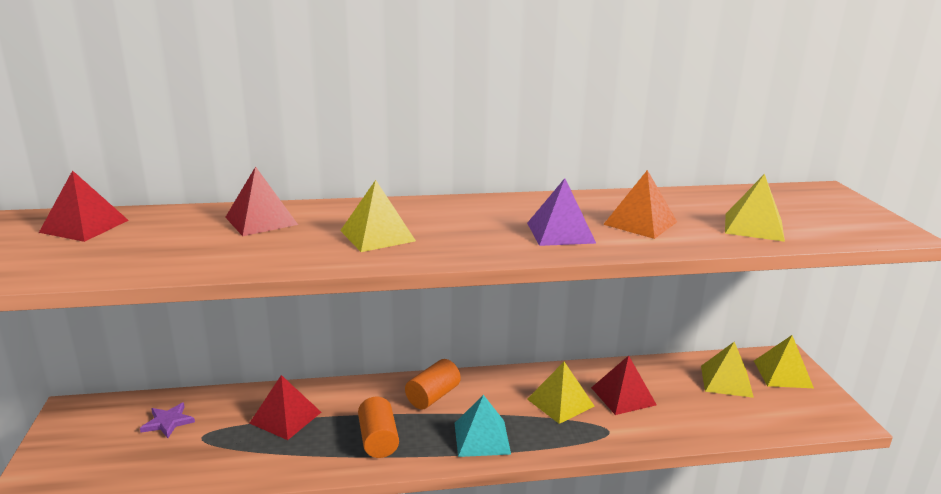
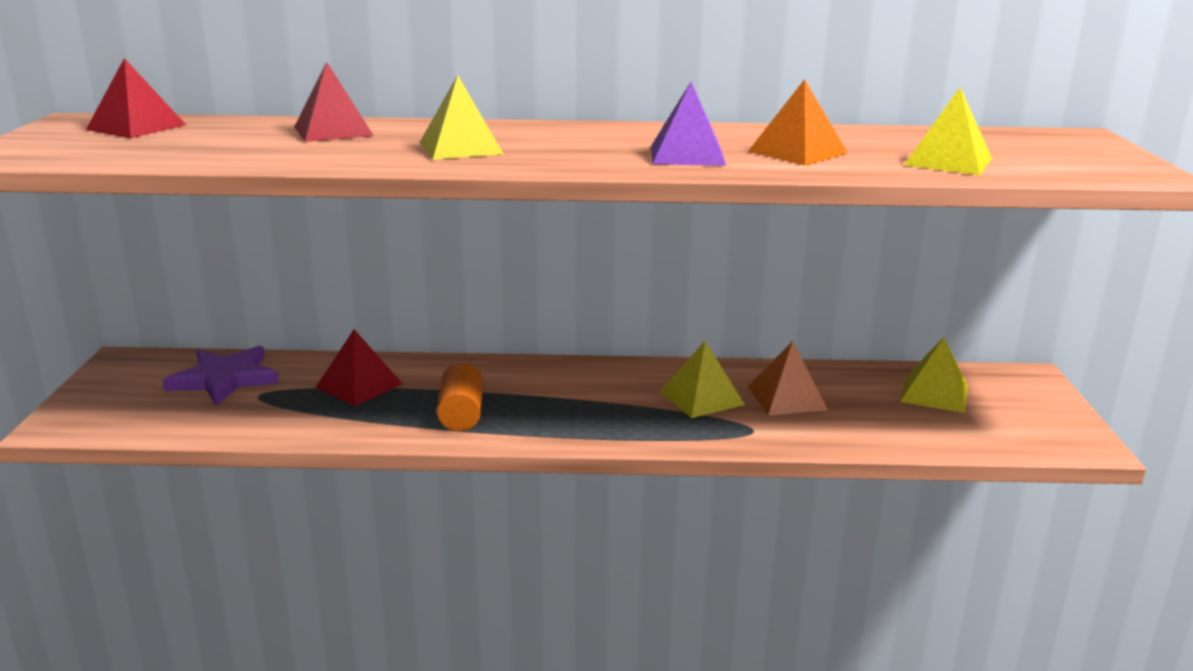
camera: 10 degrees right, 0 degrees up
purple star [140,403,195,438] -> purple star [162,346,279,406], size x1.81
orange cylinder [405,359,461,409] -> none
turquoise pyramid [455,395,511,457] -> none
red pyramid [591,356,657,415] -> orange pyramid [748,341,828,416]
yellow pyramid [754,335,814,388] -> none

